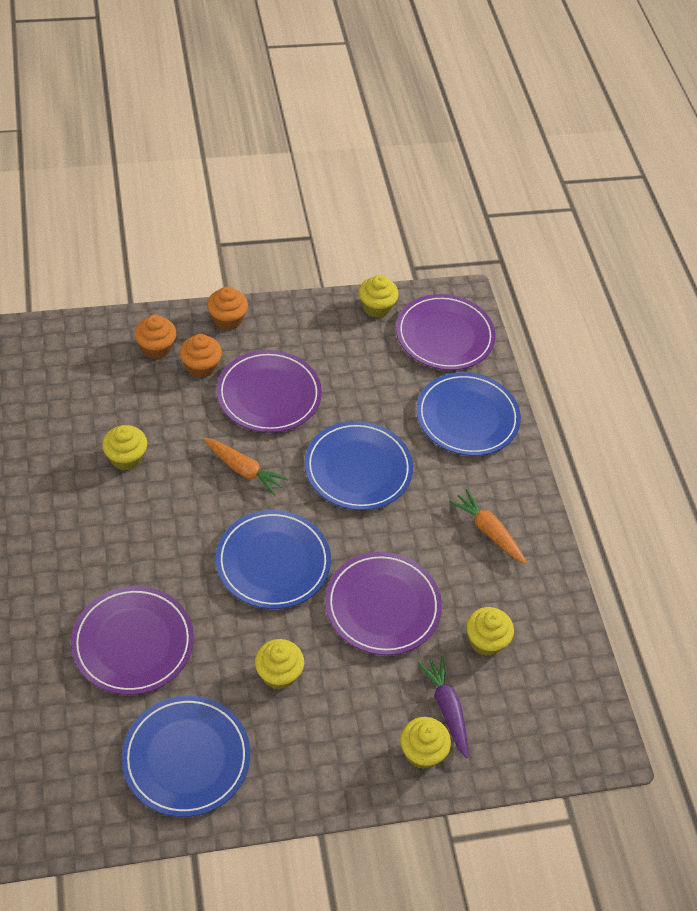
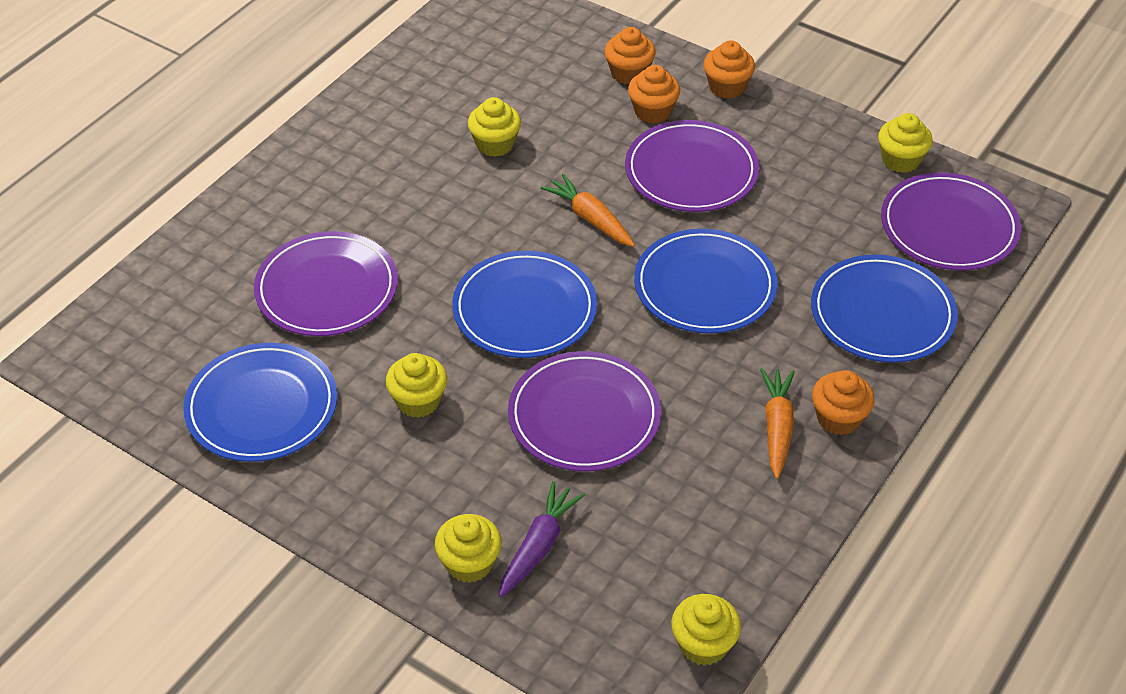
camera: 50 degrees right, 5 degrees down
orange carrot [203,438,289,496] -> orange carrot turned 150 degrees clockwise [541,173,635,247]
yellow cupcake [466,607,514,656] -> yellow cupcake moved to [671,594,741,666]
none -> orange cupcake [812,370,875,435]

